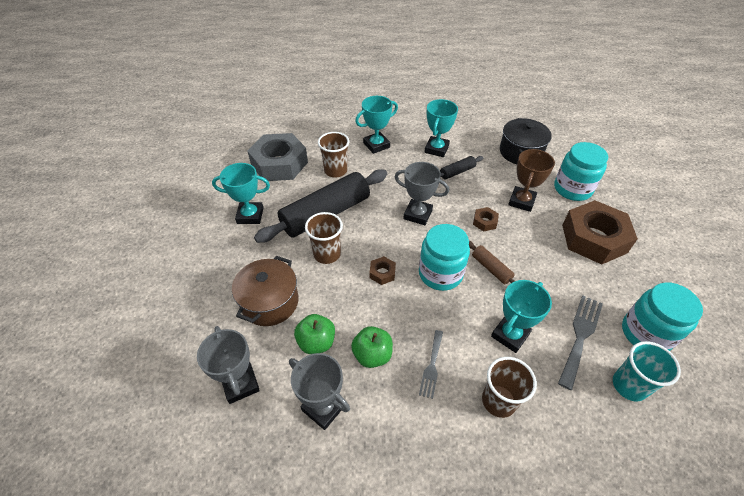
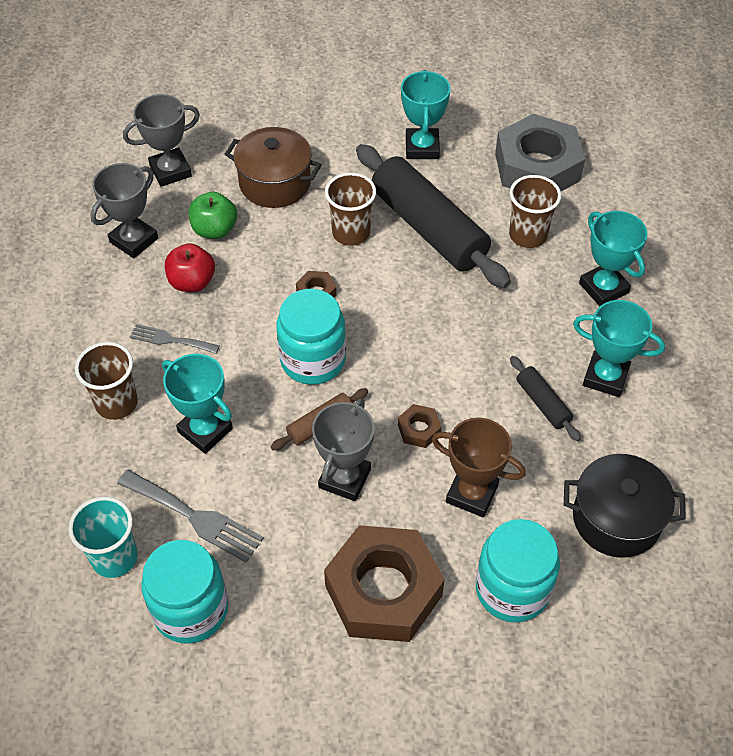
camera: 90 degrees right, 5 degrees up
green apple [351,326,393,368] -> red apple [165,243,215,292]
grey trophy [395,162,449,225] -> grey trophy moved to [312,399,374,501]

